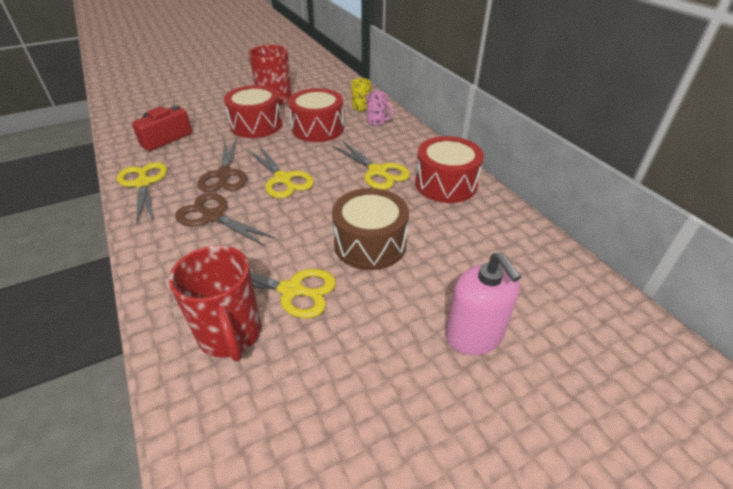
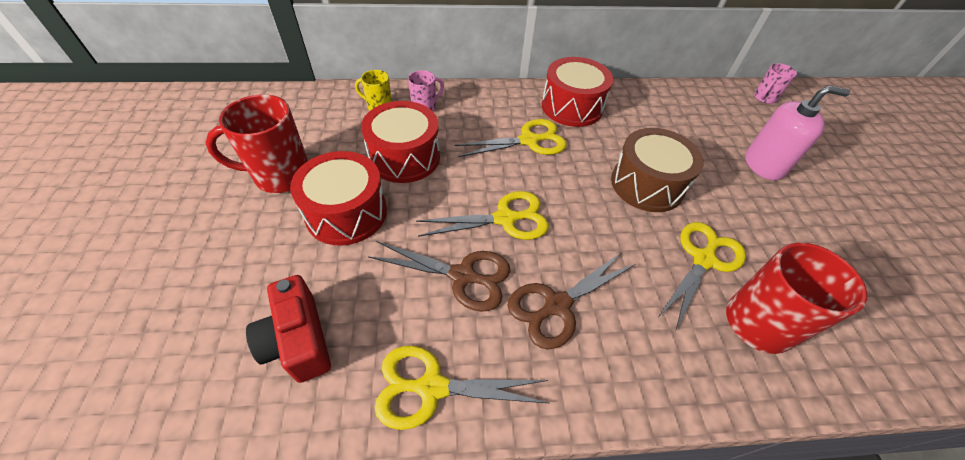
camera: 70 degrees left, 10 degrees up
none -> pink mug [754,63,797,104]

